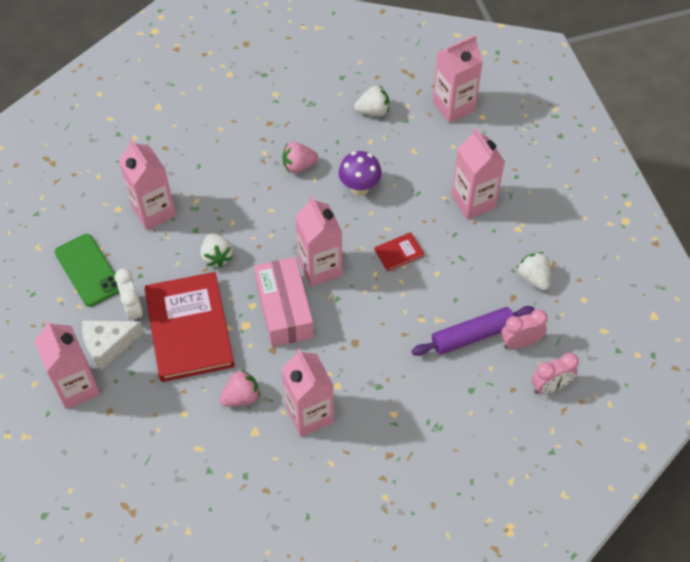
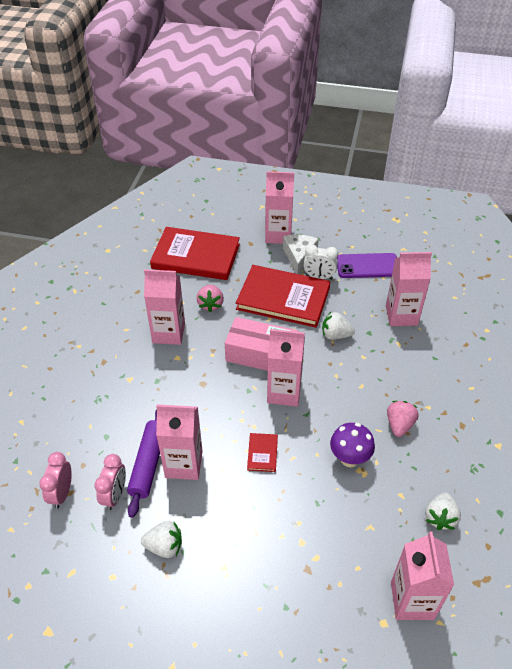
camera: 120 degrees right, 10 degrees down
green phone [55,234,119,307] -> purple phone [337,253,397,278]
pink carton [451,128,505,219] -> pink carton moved to [156,404,203,480]
none -> red book [150,227,240,280]

